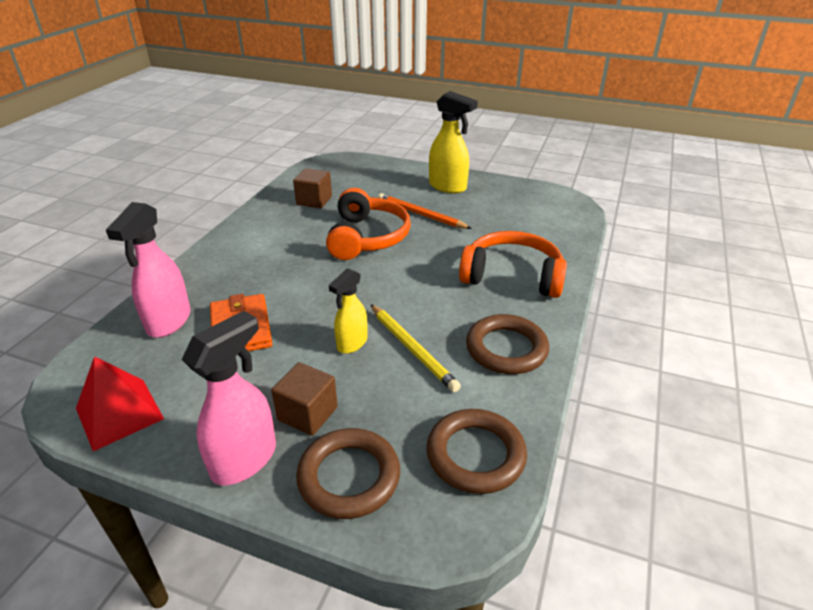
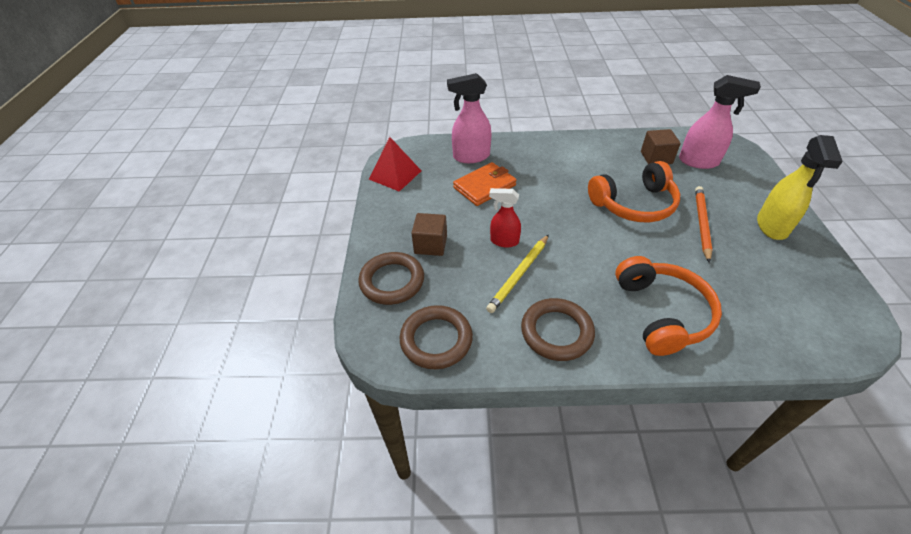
camera: 70 degrees right, 10 degrees up
pink spray bottle [182,311,276,486] -> pink spray bottle moved to [679,75,761,169]
yellow spray bottle [329,268,367,354] -> red spray bottle [489,188,521,248]

